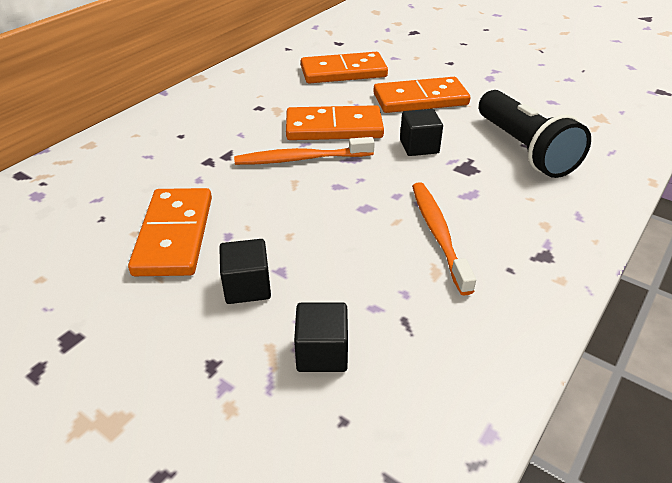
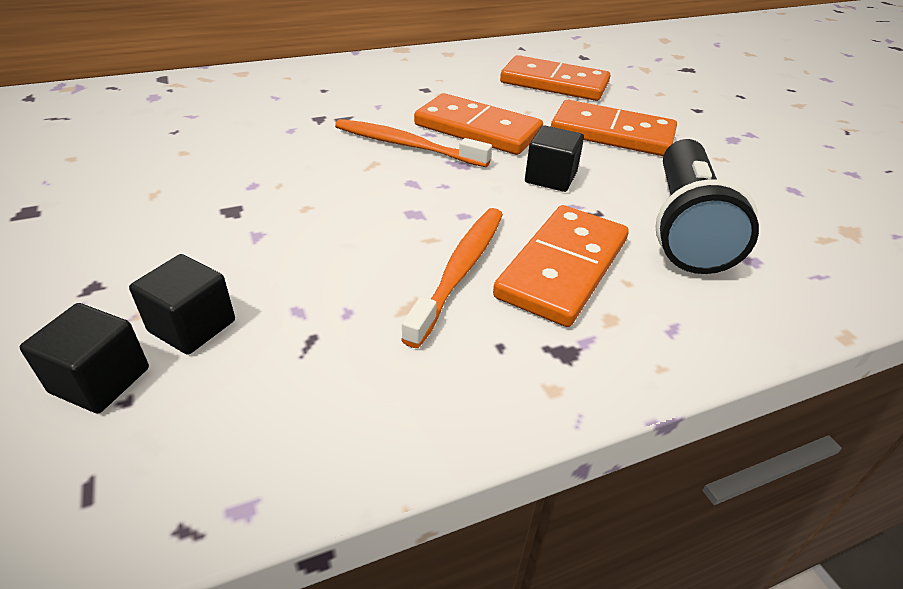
camera: 30 degrees right, 0 degrees up
orange domino [128,188,212,276] -> orange domino moved to [493,205,629,327]
black cube [219,239,271,304] -> black cube moved to [20,303,149,414]

